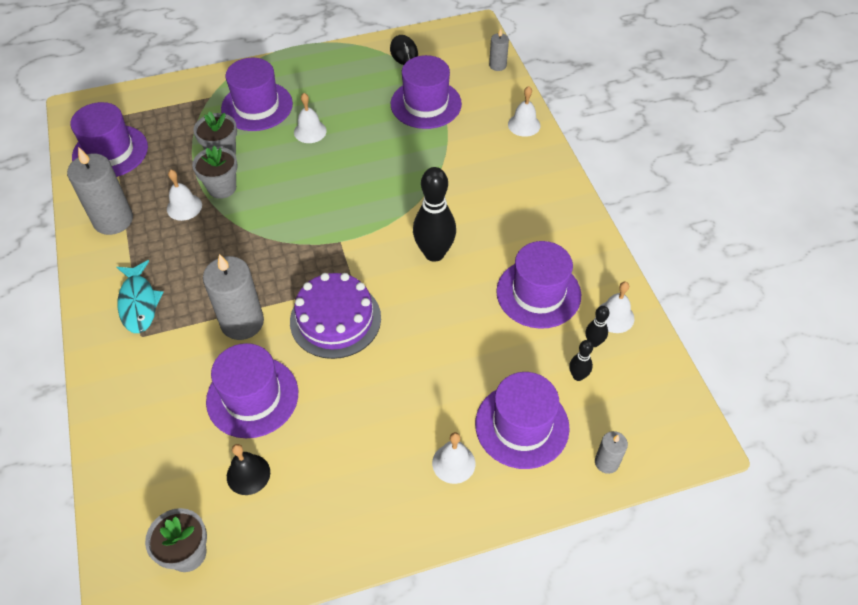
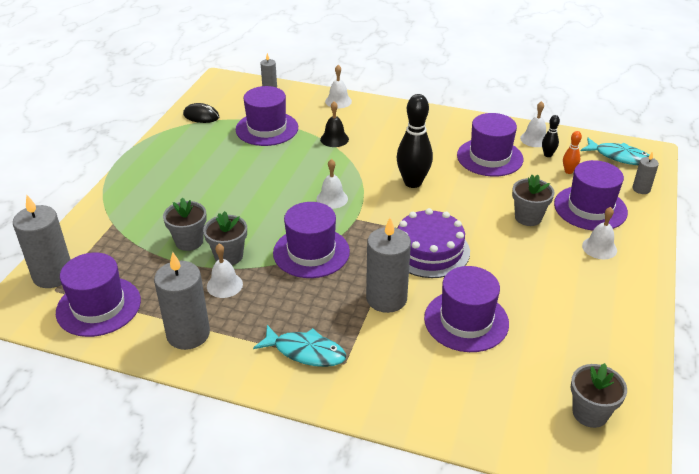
camera: 55 degrees left, 15 degrees down
purple hat [221,58,293,131] -> purple hat moved to [273,202,350,278]
black bell [227,444,270,495] -> black bell moved to [320,101,349,147]
white bell [294,93,327,143] -> white bell moved to [316,159,348,209]
black bowling pin [569,340,593,381] -> orange bowling pin [563,131,582,174]
none -> grey candle [13,195,71,288]
none -> grey flower pot [512,175,554,226]
none -> turquoise fish [581,138,650,165]

